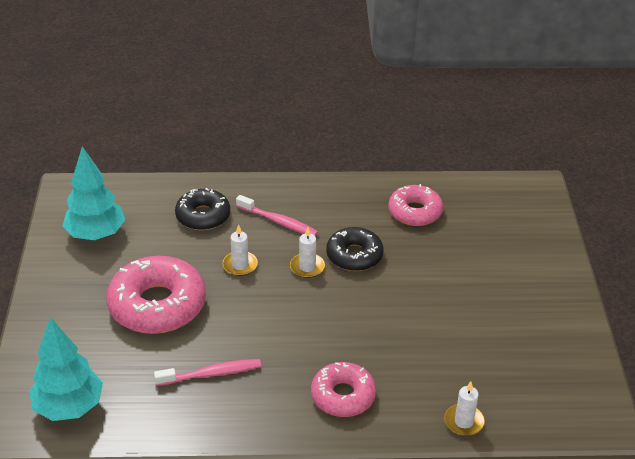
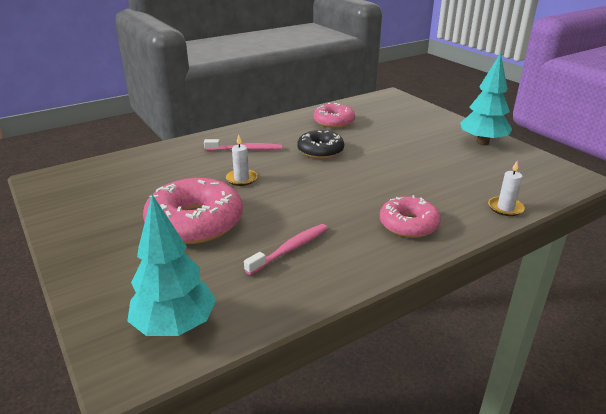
camera: 30 degrees left, 10 degrees down
turquoise tree [63,146,125,240] -> turquoise tree moved to [460,53,512,145]
black donut [175,188,230,230] -> none
white candle [290,227,325,278] -> none

